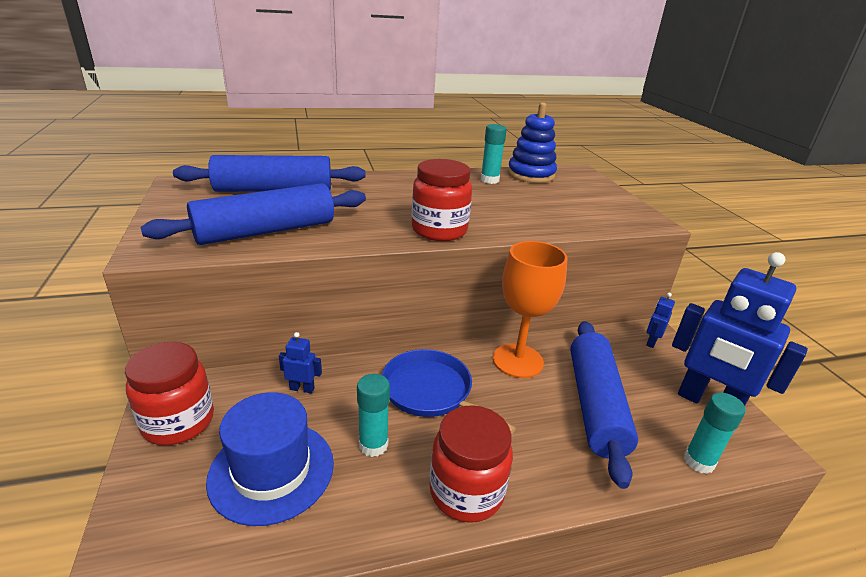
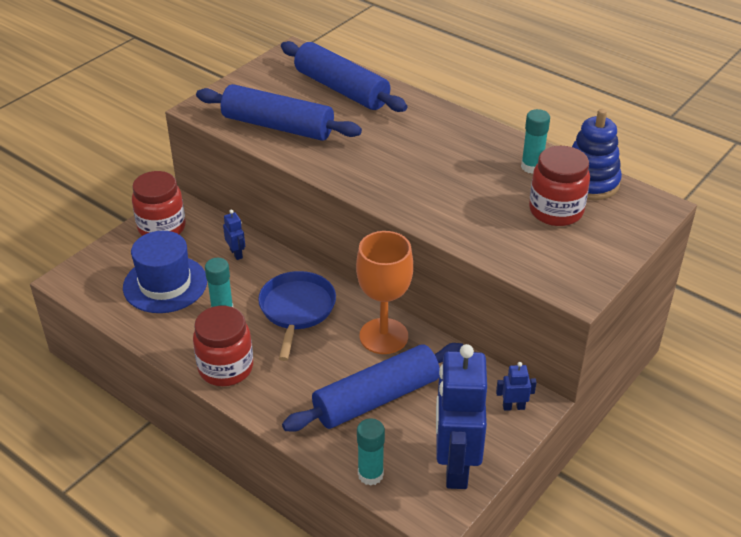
camera: 55 degrees right, 10 degrees up
red jar [412,159,472,241] -> red jar moved to [529,146,590,226]

